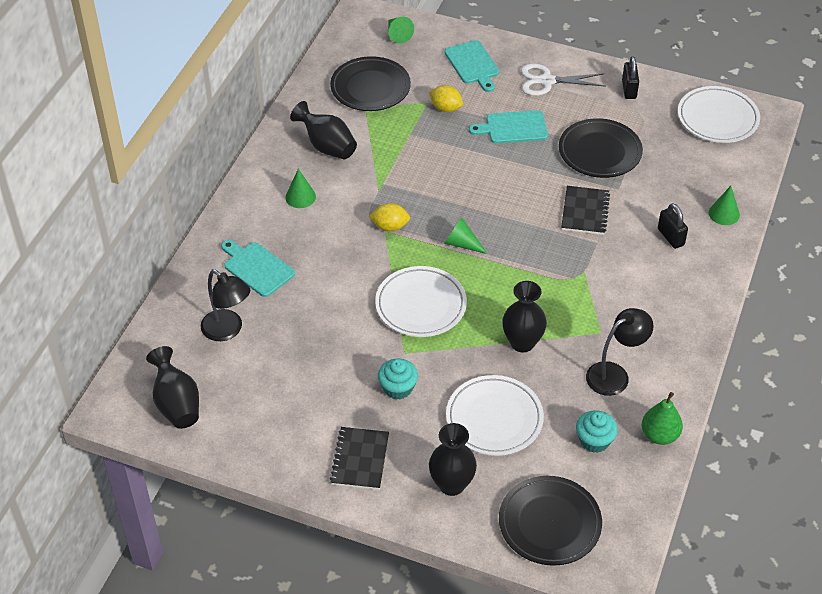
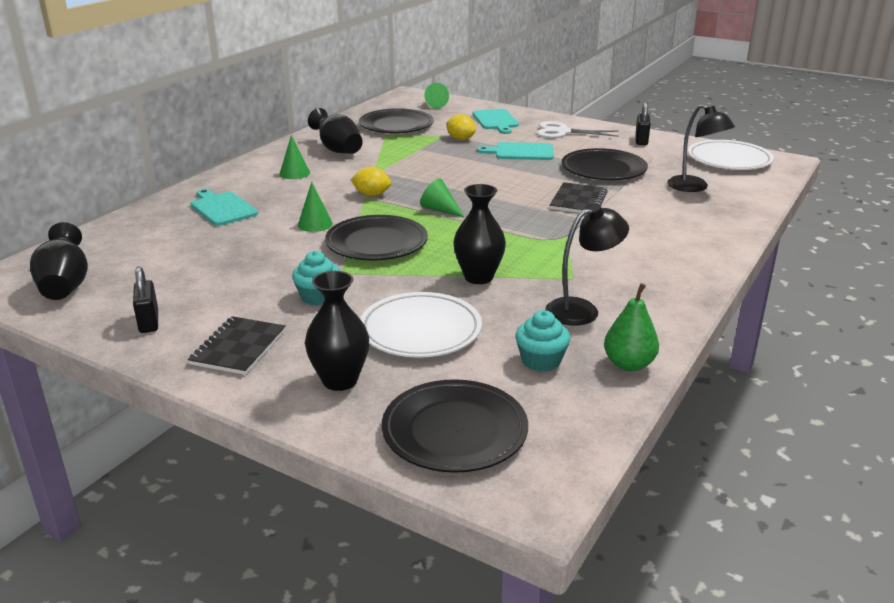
camera: 10 degrees right, 20 degrees down
black lamp [201,269,250,341] -> black lamp moved to [667,104,735,192]
white plate [375,266,467,337] -> black plate [325,215,428,260]
black padlock [658,203,688,249] -> black padlock moved to [133,267,158,333]
green cone [709,186,740,225] -> green cone moved to [298,182,333,232]

